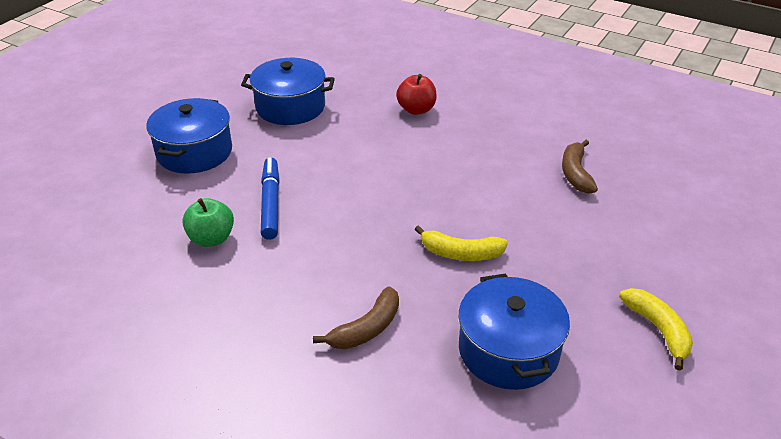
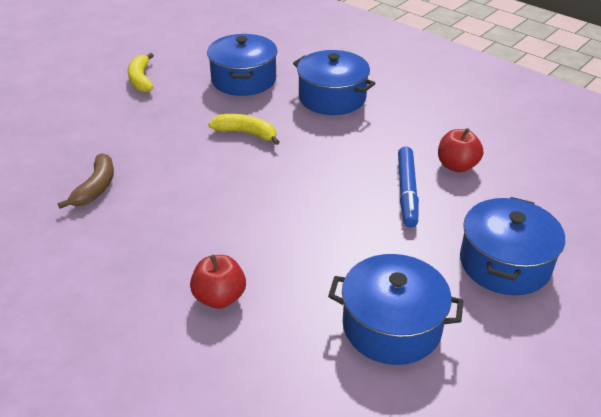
camera: 170 degrees left, 0 degrees up
green apple [182,198,234,247] -> red apple [438,128,483,172]
brown banana [313,286,399,349] -> blue pot [293,50,376,115]

